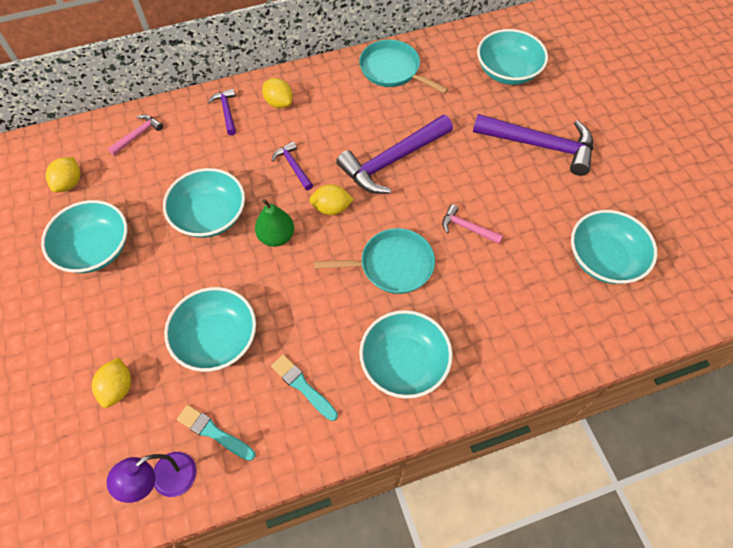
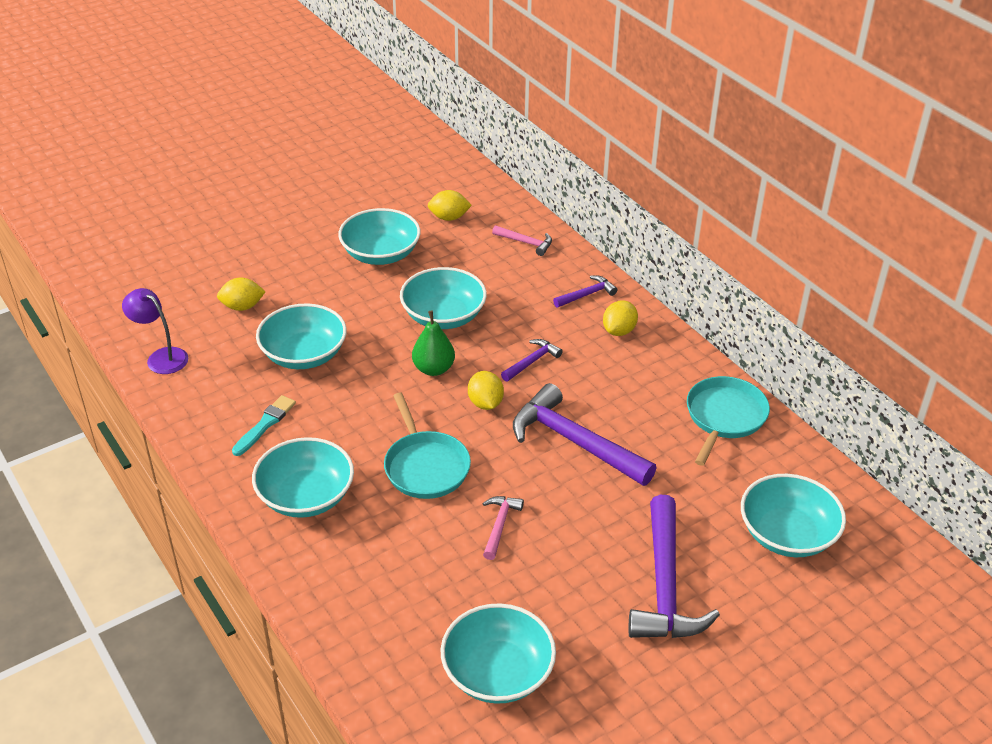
camera: 75 degrees right, 20 degrees down
turquoise brush [177,405,255,461] -> none

